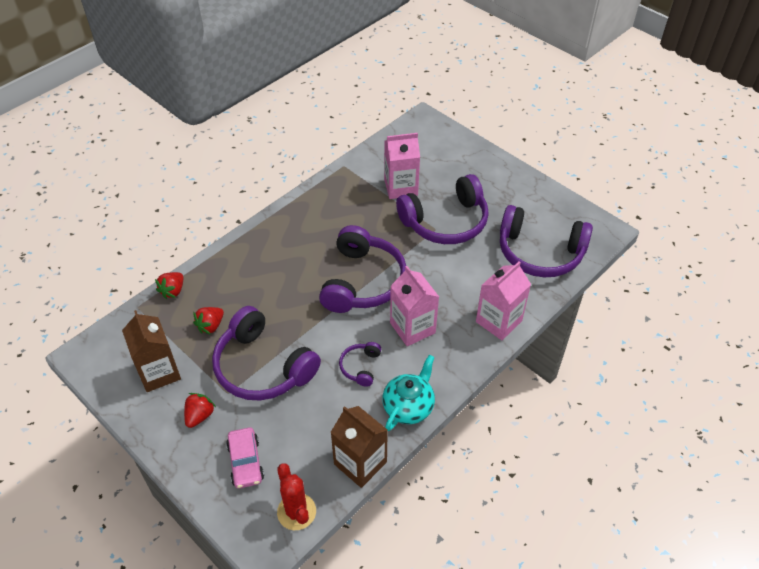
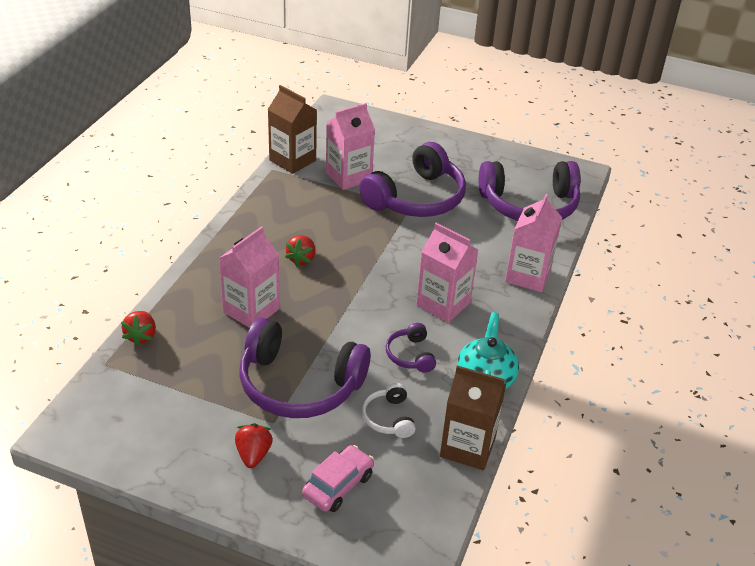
camera: 25 degrees left, 10 degrees down
brown carton [122,310,181,392] -> brown carton moved to [267,85,317,174]
red strawberry [193,307,224,335] -> red strawberry moved to [285,235,316,267]
pink car [226,427,264,489] -> pink car turned 105 degrees counterclockwise [302,445,374,512]
red cactus [277,463,316,530] -> none
purple headphones [319,225,406,313] -> none
none -> pink carton [219,226,280,328]
none -> white headphones [362,383,416,438]

